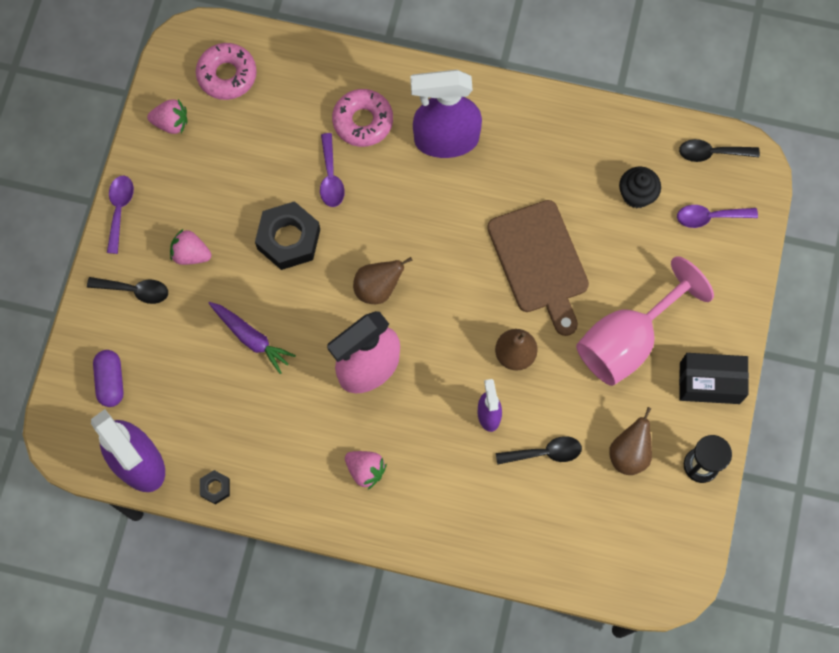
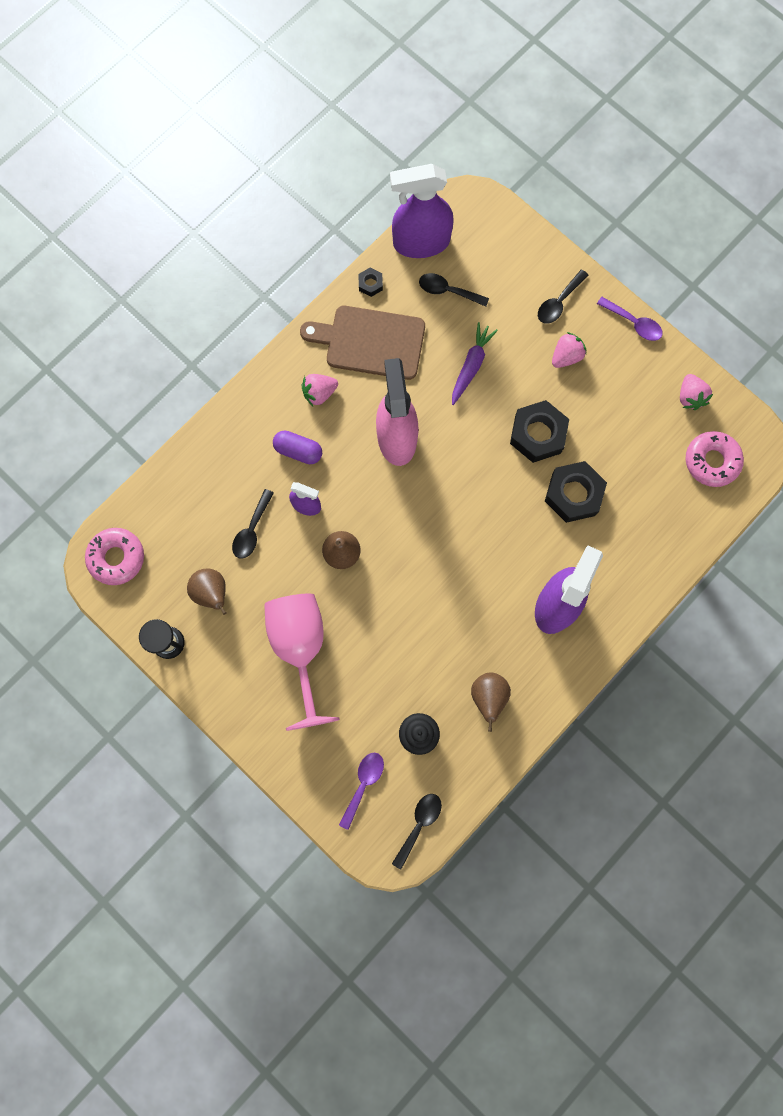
camera: 120 degrees right, 5 degrees up
purple capsule [93,350,124,407] -> purple capsule moved to [273,431,322,464]
pink strawberry [147,99,187,134] -> pink strawberry turned 45 degrees counterclockwise [680,374,713,410]
purple carrot [209,302,296,374] -> purple carrot turned 135 degrees clockwise [452,322,498,405]
purple spoon [320,133,345,207] -> black nut [545,461,607,523]
pink donut [332,89,393,147] -> pink donut moved to [85,528,144,585]
brown pear [353,257,413,304] -> brown pear moved to [471,673,511,732]
brown cutting board [487,200,589,336] -> brown cutting board moved to [300,306,425,380]
black box [679,353,749,404] -> none
none -> black spoon [419,273,489,307]

